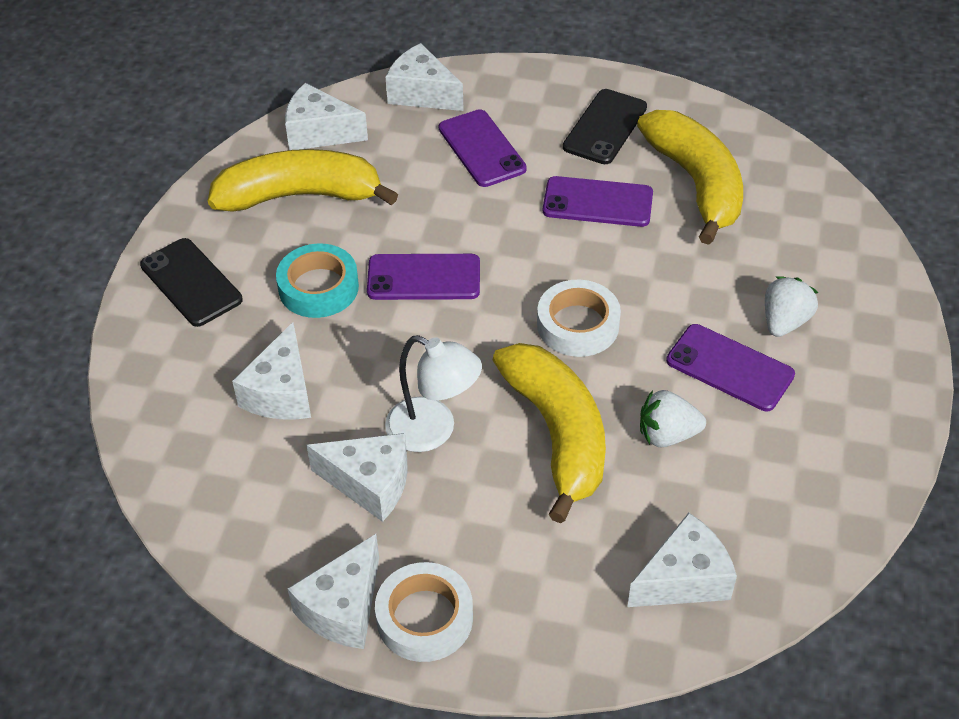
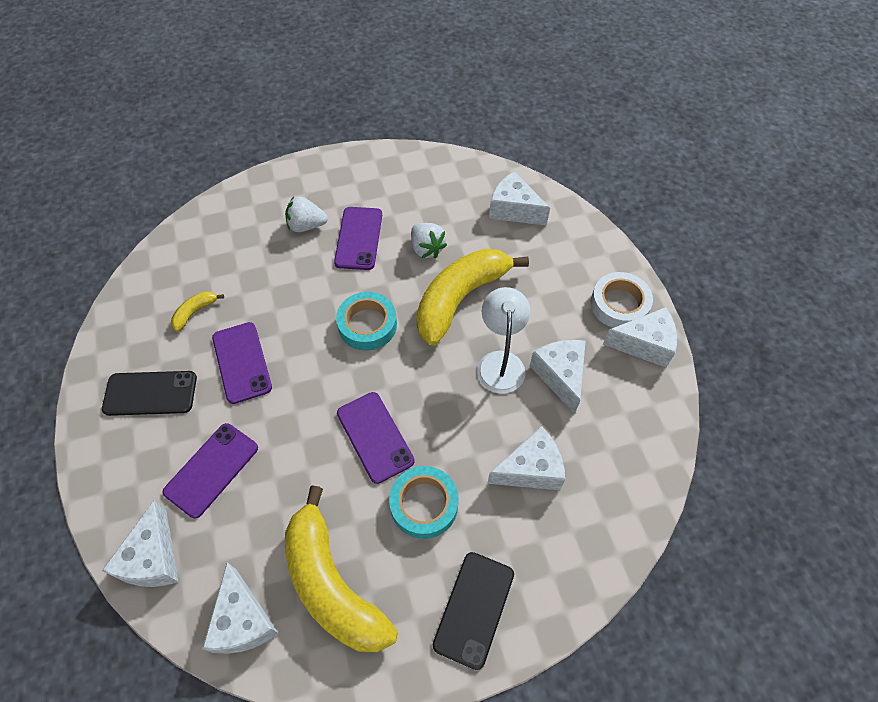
camera: 120 degrees left, 10 degrees up
white tape [537,280,621,357] -> turquoise tape [336,292,397,351]
yellow banana [637,110,743,245] -> yellow banana [171,291,224,332], size x0.41

